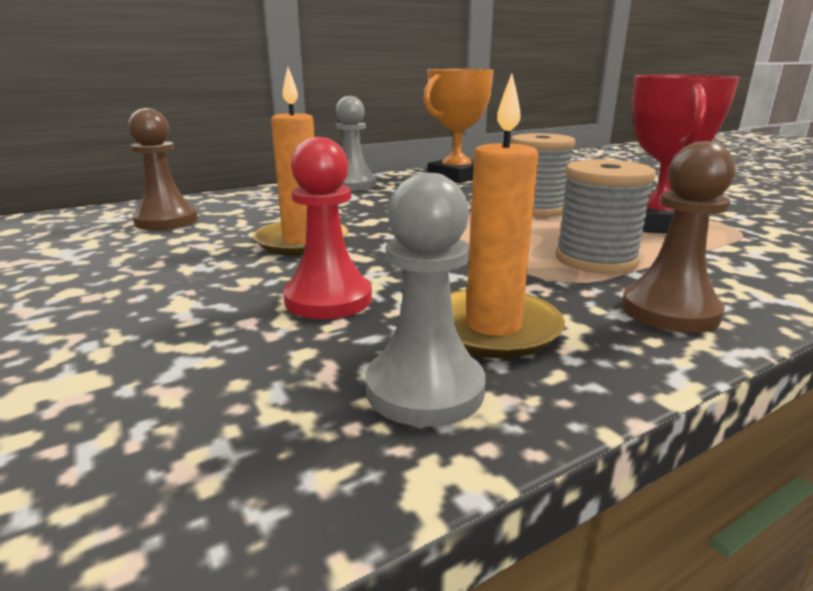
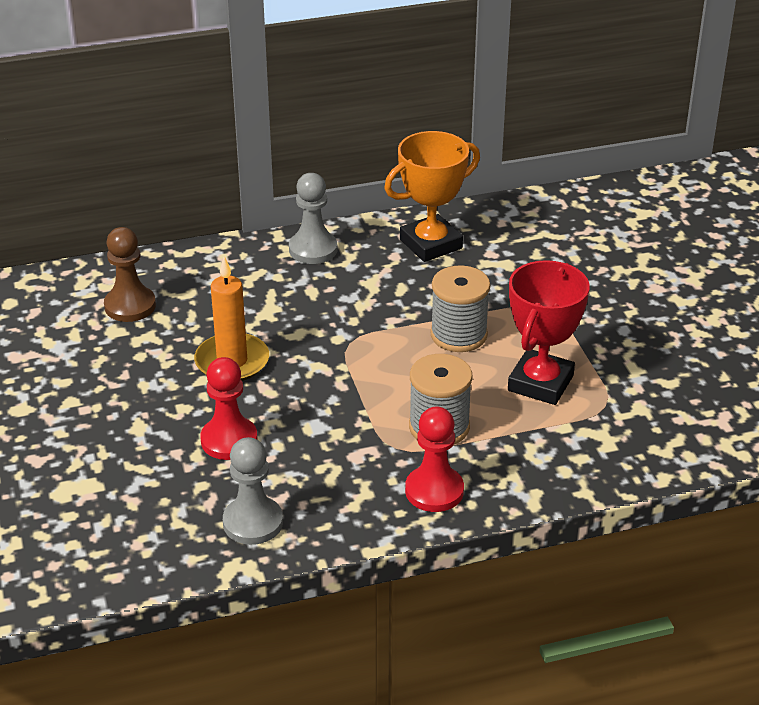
camera: 15 degrees right, 15 degrees up
orange candle [451,74,565,358] -> none
brown pawn [622,141,736,333] -> red pawn [405,407,464,512]

